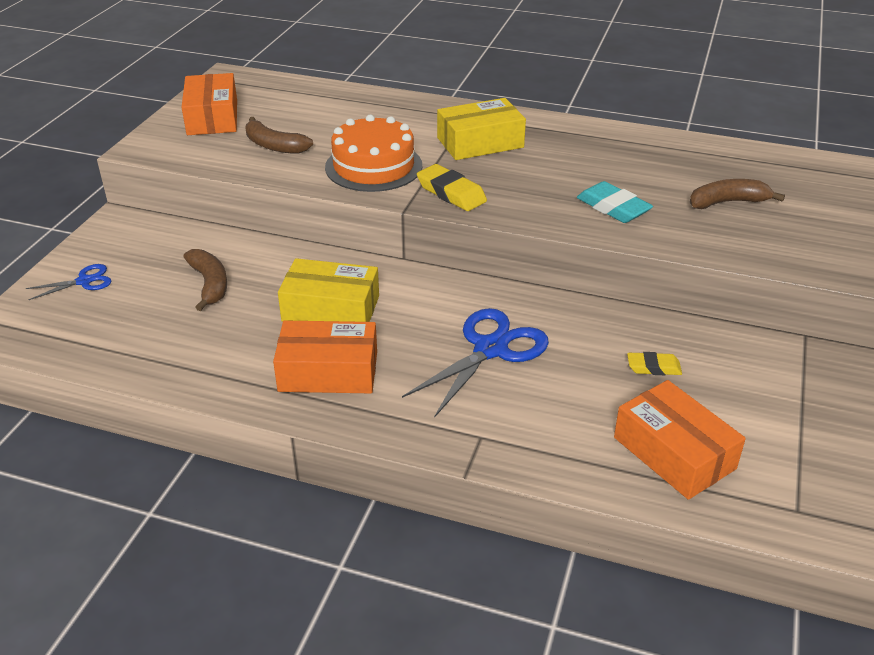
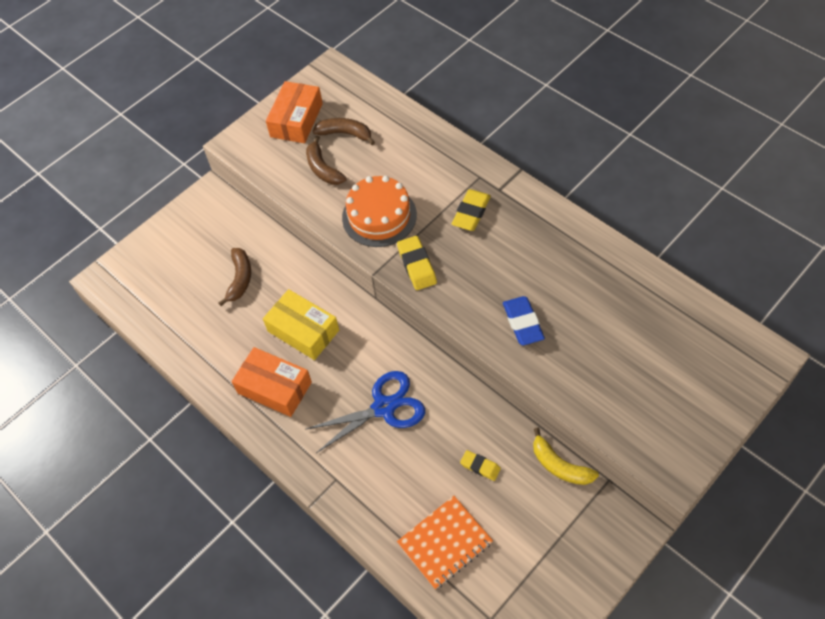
camera: 30 degrees right, 20 degrees up
blue scissors [26,264,112,300] -> none
yellow box [437,98,526,160] -> yellow eraser [452,189,491,231]
turquoise eraser [577,181,653,223] -> blue eraser [503,296,545,345]
orange box [614,380,746,500] -> orange notebook [397,496,493,590]
brown banana [690,179,785,209] -> brown banana moved to [312,118,375,145]
none -> yellow banana [533,427,599,485]

